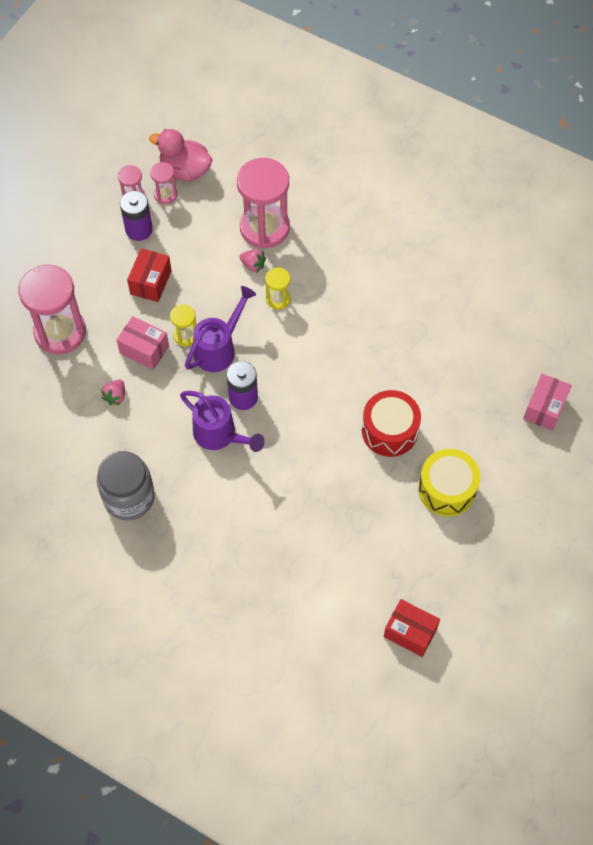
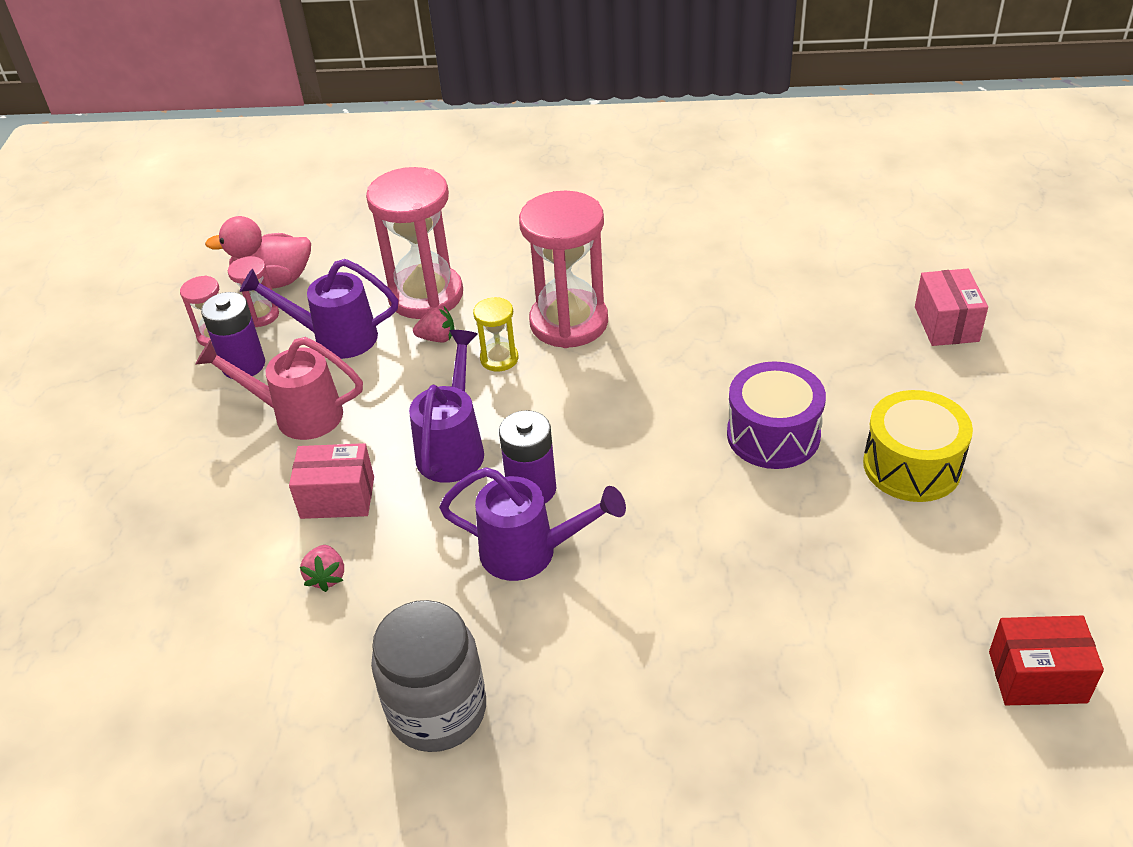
camera: 25 degrees left, 20 degrees down
pink hourglass [18,265,86,354] -> pink hourglass moved to [519,191,608,348]
red box [127,248,172,302] -> pink watering can [195,337,363,440]
yellow hourglass [170,304,196,346] -> none
red drum [362,390,421,457] -> purple drum [727,362,826,469]
none -> purple watering can [240,259,398,359]

